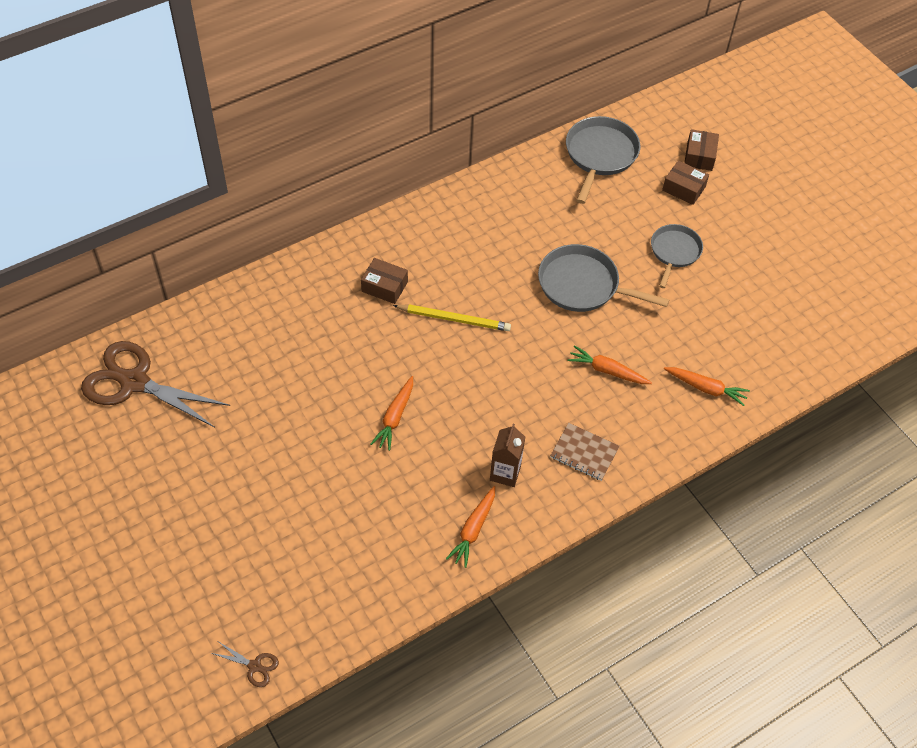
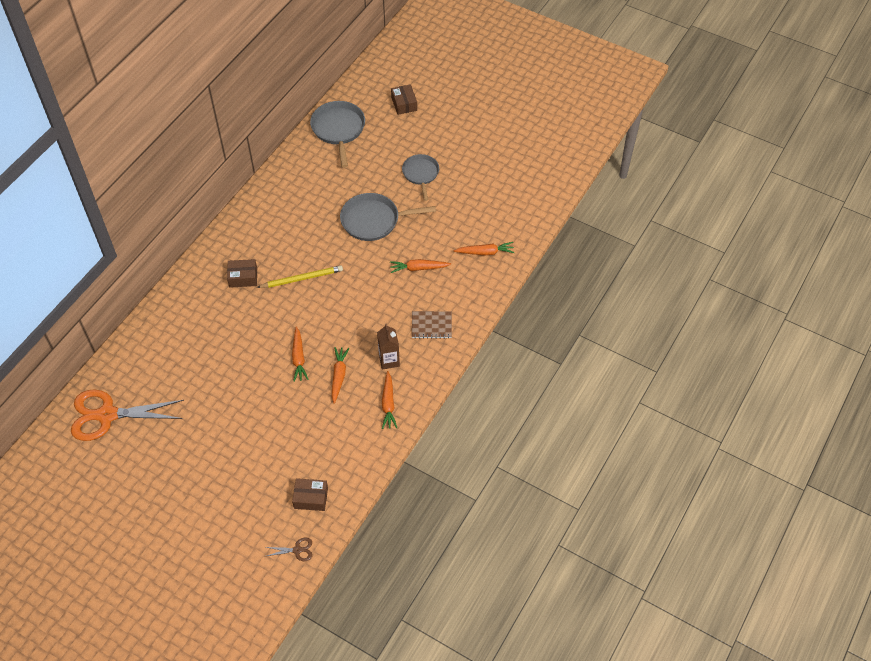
camera: 25 degrees left, 0 degrees up
brown scissors [81,341,230,428] -> orange scissors [71,389,184,441]
brown box [662,160,709,205] -> brown box moved to [292,478,328,511]
none -> orange carrot [332,347,349,404]

